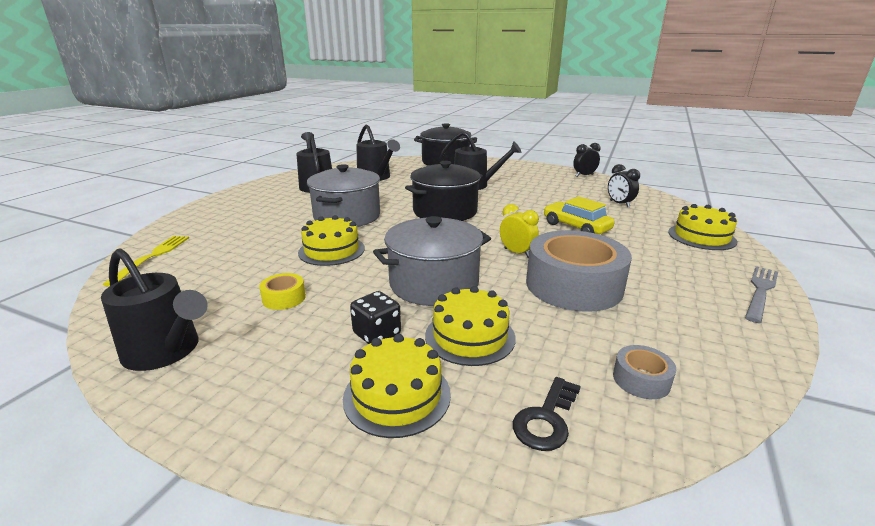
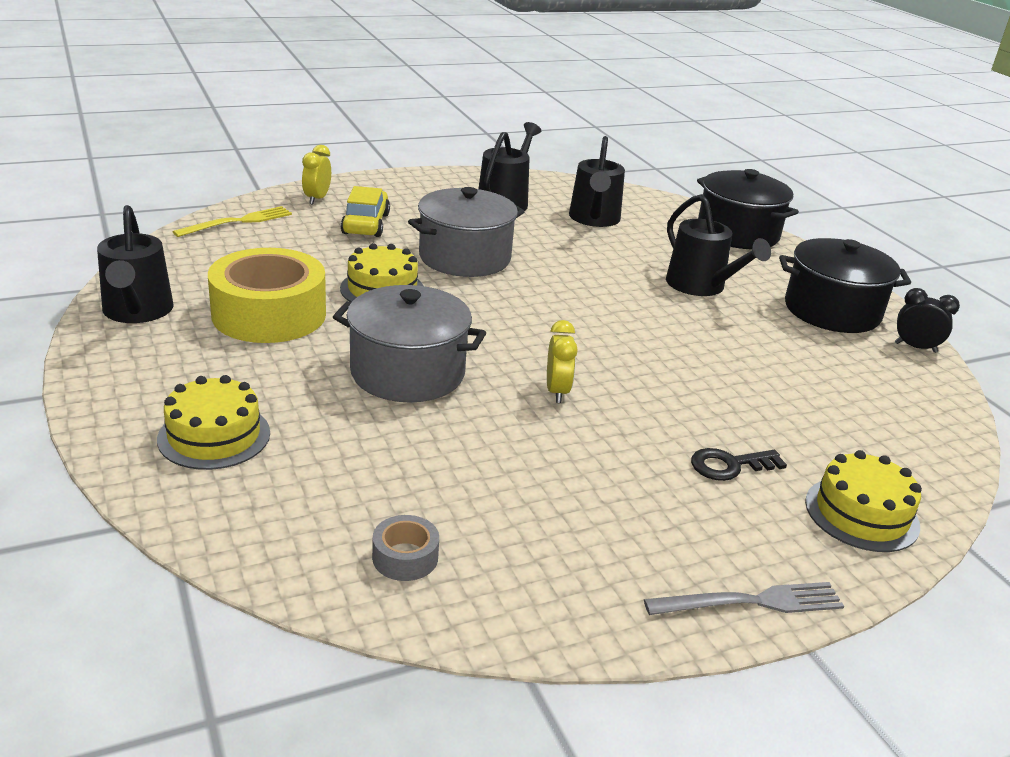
camera: 40 degrees right, 5 degrees up
yellow tape [259,273,306,310] -> yellow tape [208,248,326,343], size x2.38
black dice [350,291,401,344] -> none
black pot [405,161,483,221] -> black pot moved to [779,238,911,333]
yellow cake [425,286,516,366] -> none
black key [513,377,581,451] -> black key moved to [691,448,787,481]
grey tape [526,230,632,312] -> none
yellow car [544,196,615,234] -> yellow car moved to [341,186,390,237]
black clock [608,164,640,207] -> none
none -> yellow clock [302,145,331,205]

